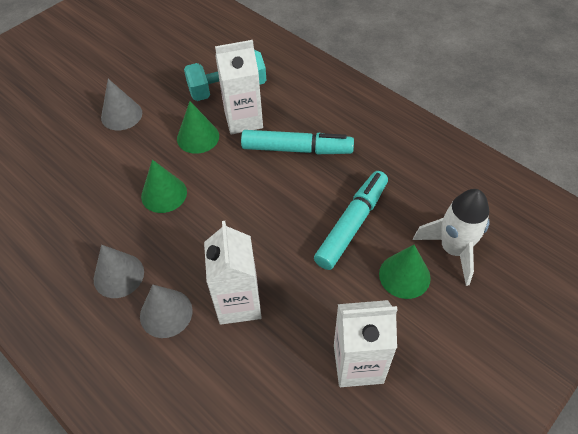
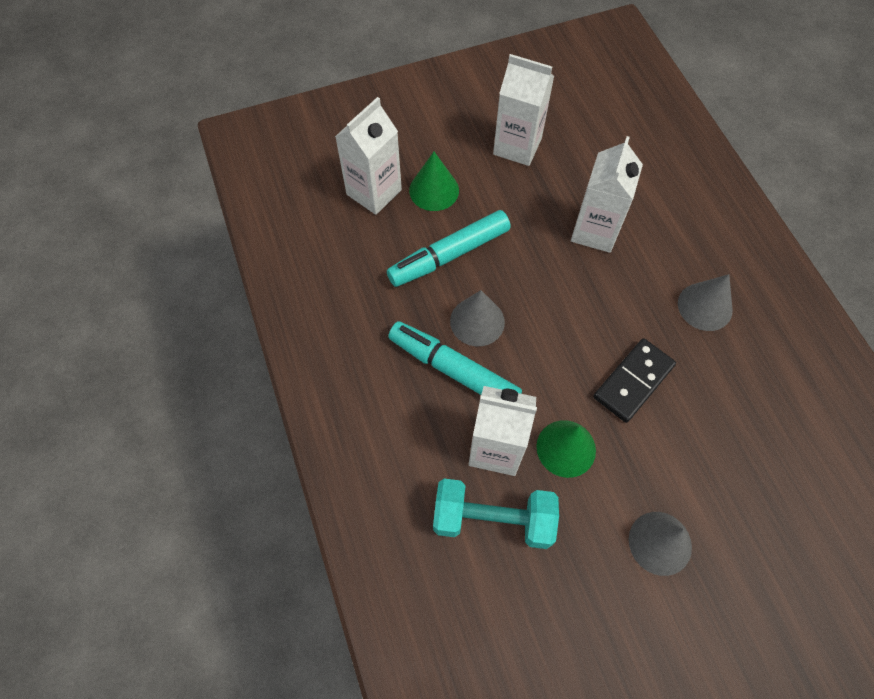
camera: 155 degrees left, 10 degrees up
grey cone [140,285,193,338] -> grey cone moved to [450,290,505,346]
green cone [141,160,187,213] -> black domino [593,338,676,423]
white rocket [413,189,490,286] -> white carton [335,97,402,215]

